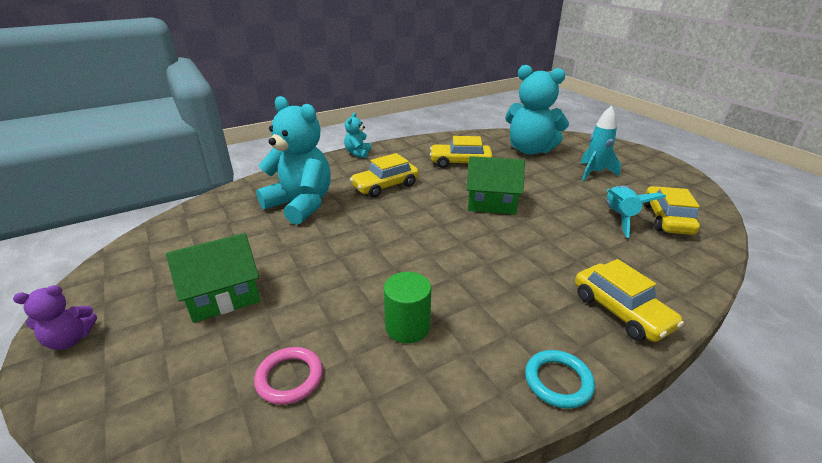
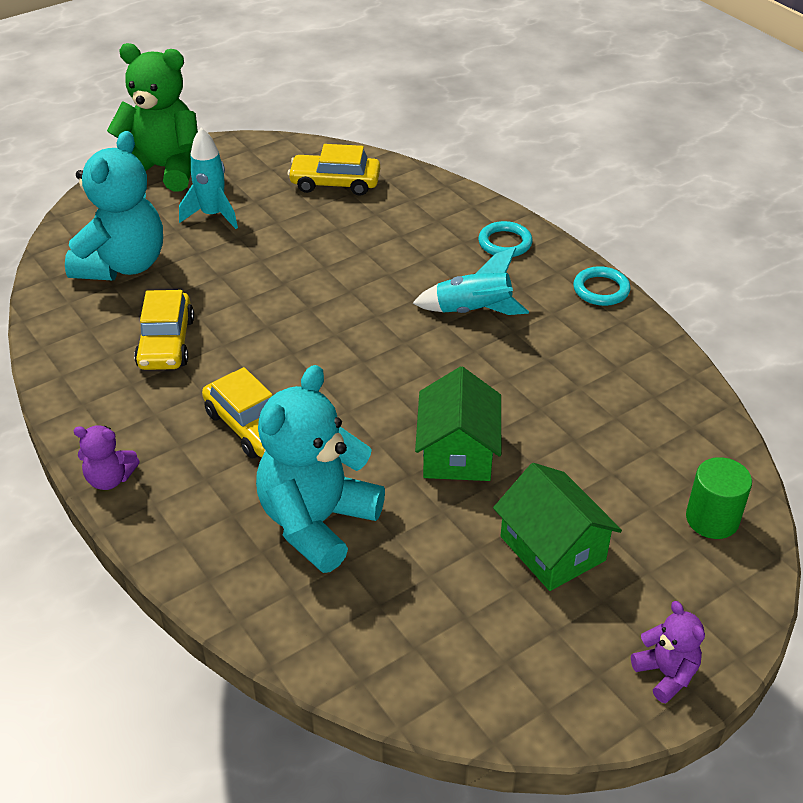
camera: 95 degrees left, 10 degrees up
pink ring [254,347,323,405] -> none
turquoise teddy bear [344,113,371,158] -> purple teddy bear [74,426,140,490]
green cylinder [384,272,431,343] -> green cylinder moved to [686,457,752,539]
green house [466,156,525,214] -> green house moved to [415,366,501,481]
yellow car [575,259,684,342] -> turquoise ring [478,221,532,257]
turquoise rocket [606,185,666,238] -> turquoise rocket moved to [413,247,529,315]
none -> green teddy bear [107,43,198,191]

